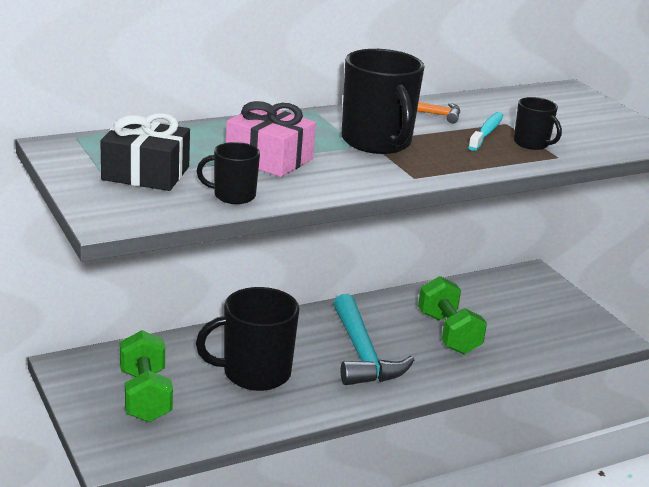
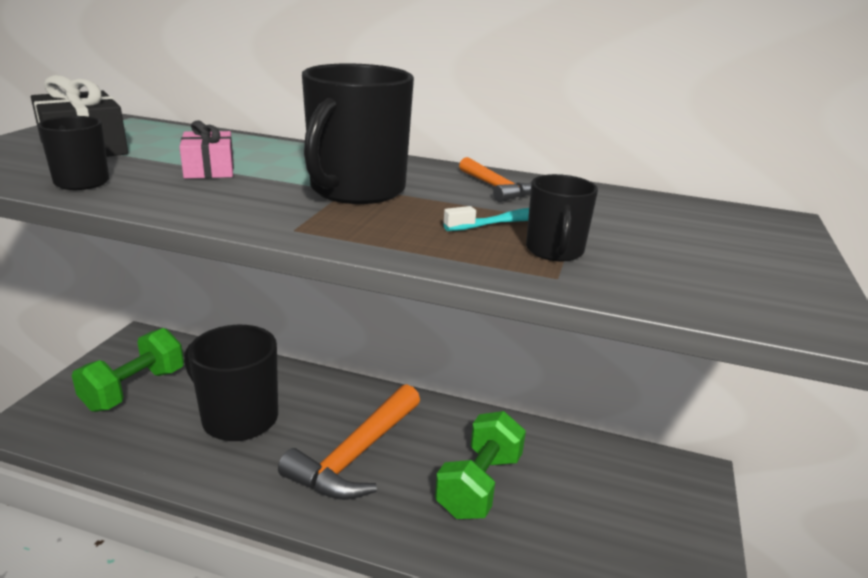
camera: 45 degrees right, 0 degrees up
pink gift [226,101,316,177] -> pink gift [179,120,234,179], size x0.64
turquoise hammer [334,294,414,385] -> orange hammer [278,384,420,500]

